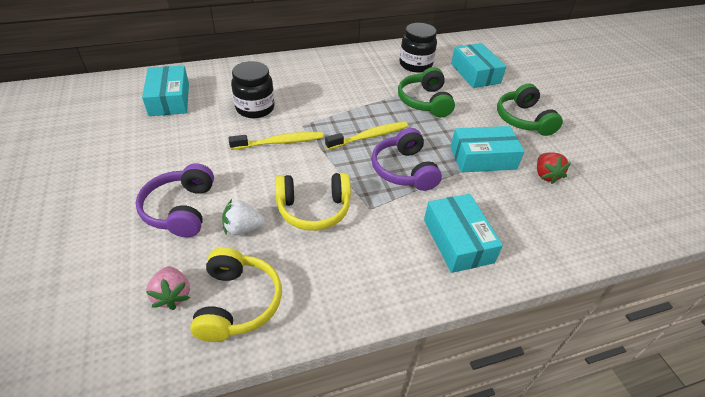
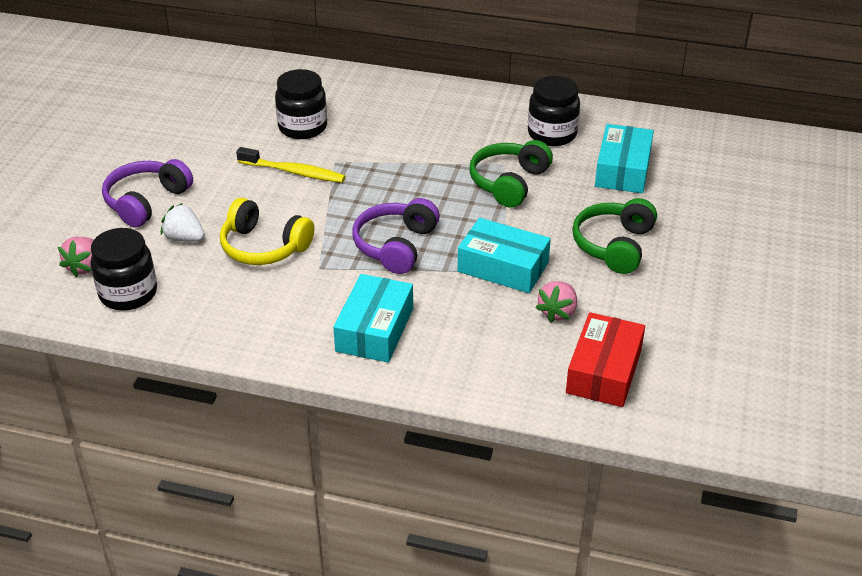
camera: 35 degrees right, 5 degrees down
turquoise box [142,66,189,116] -> none
yellow headphones [190,247,282,342] -> black jar [91,228,157,311]
yellow toothbrush [325,121,408,150] -> none
red strawberry [537,152,571,184] -> pink strawberry [536,281,577,323]
none -> red box [566,312,645,407]

